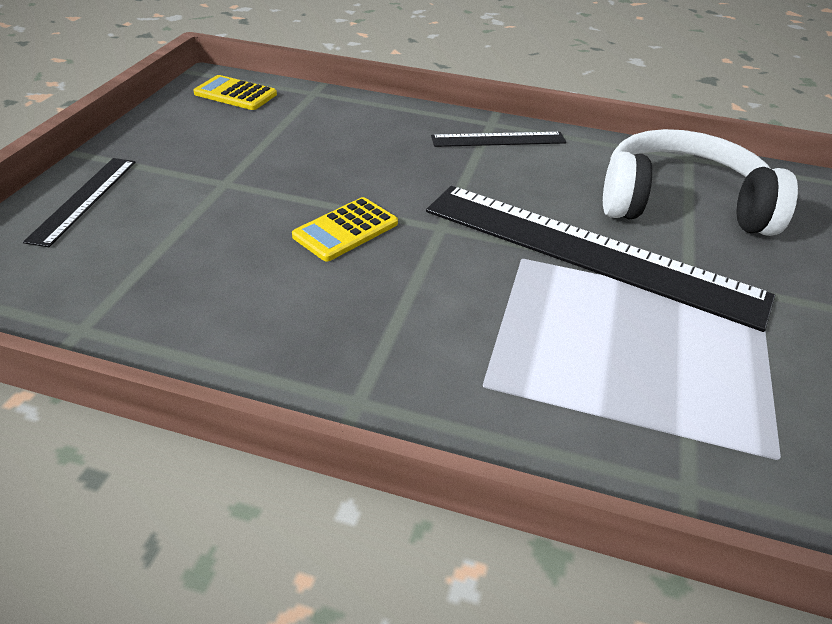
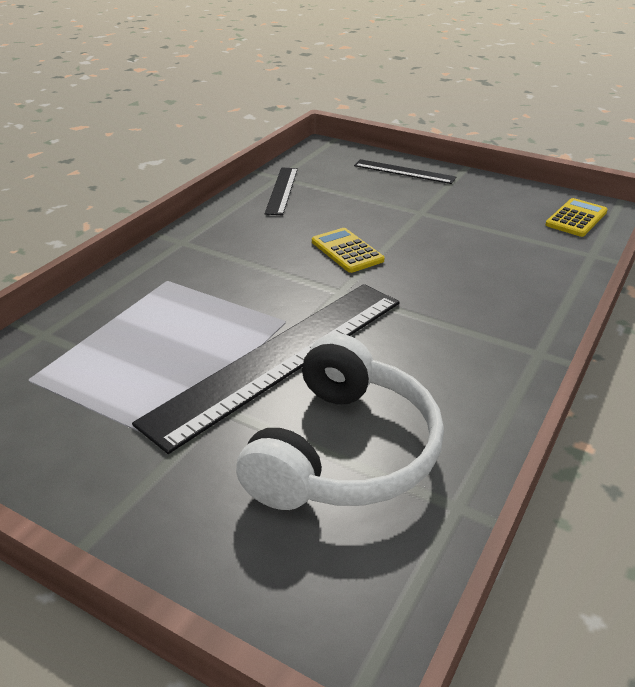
camera: 105 degrees right, 5 degrees down
black ruler [431,132,567,147] -> black ruler moved to [264,168,298,215]

